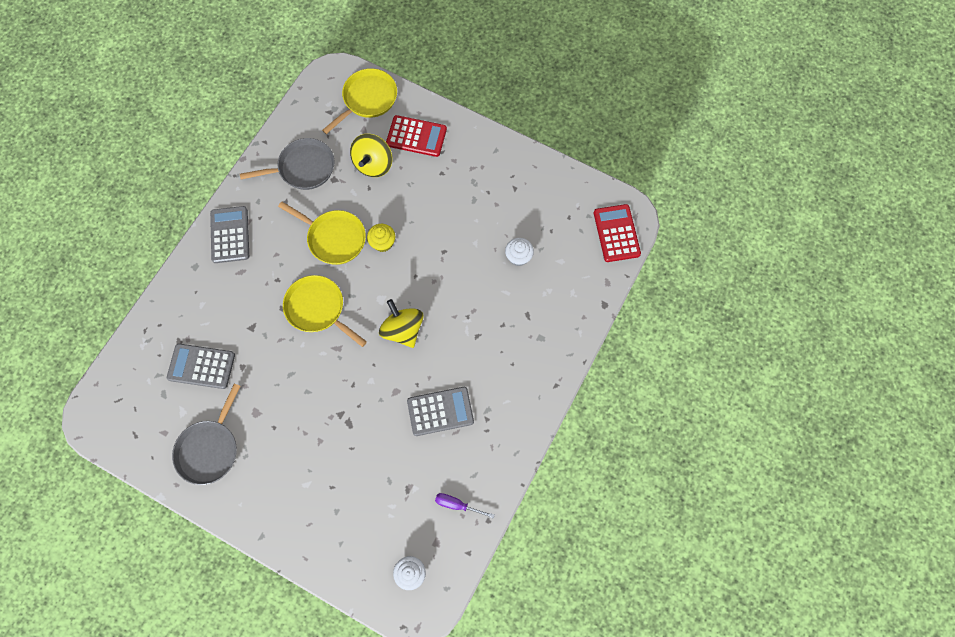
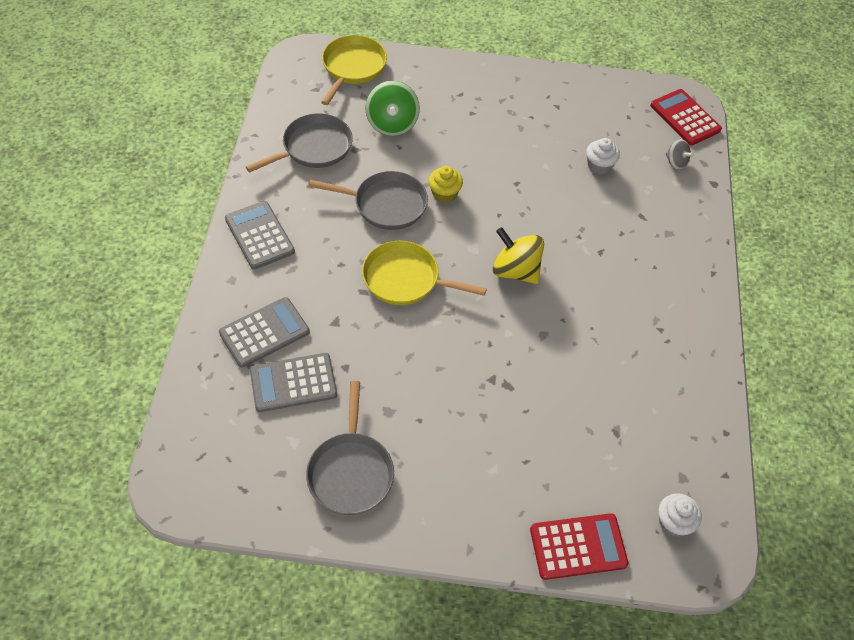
camera: 25 degrees left, 15 degrees down
yellow pan [278,201,366,265] -> grey pan [309,171,428,230]
yellow spinning top [350,134,392,177] -> green spinning top [365,81,420,136]
red calculator [386,115,447,157] -> red calculator moved to [530,513,628,580]
grey calculator [407,387,474,436] -> grey calculator moved to [219,297,310,368]
purple screwdriver [435,493,495,519] -> none
none -> grey spinning top [666,139,694,170]

